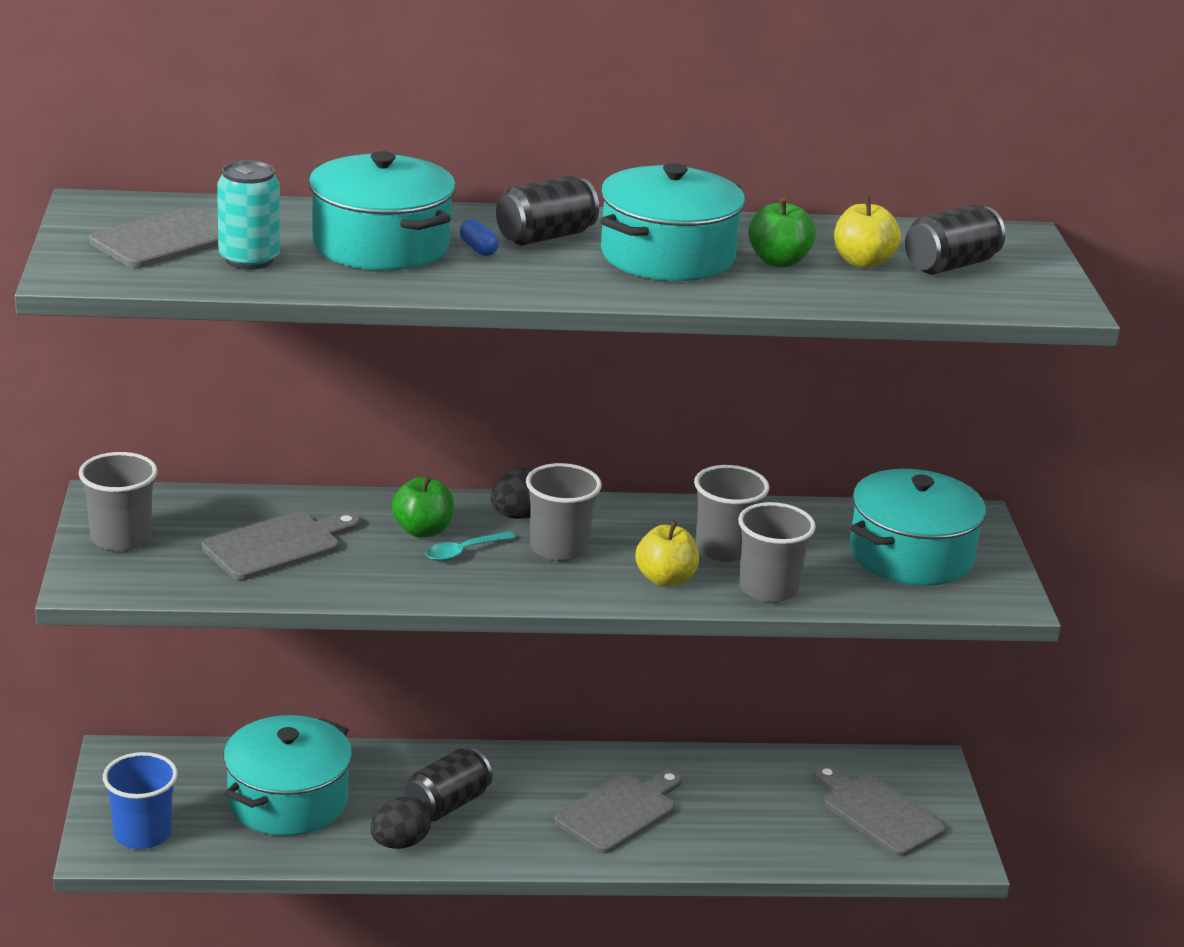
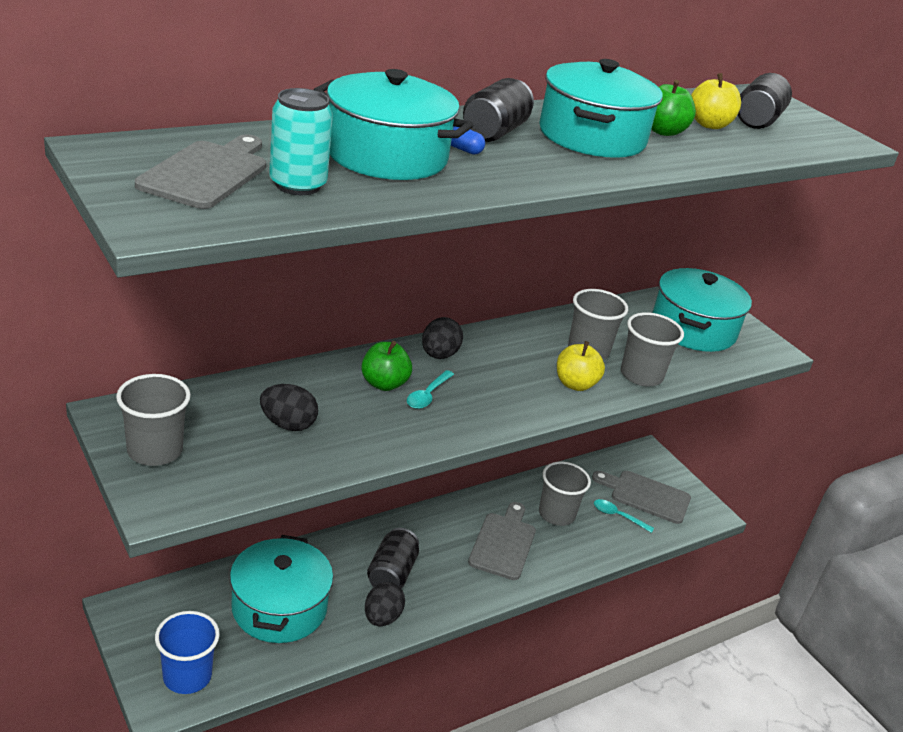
camera: 30 degrees left, 5 degrees up
grey cutting board [202,511,360,580] -> black egg [260,384,318,431]
grey cup [526,463,602,561] -> grey cup moved to [539,462,591,526]
none -> turquoise spoon [594,499,654,533]

